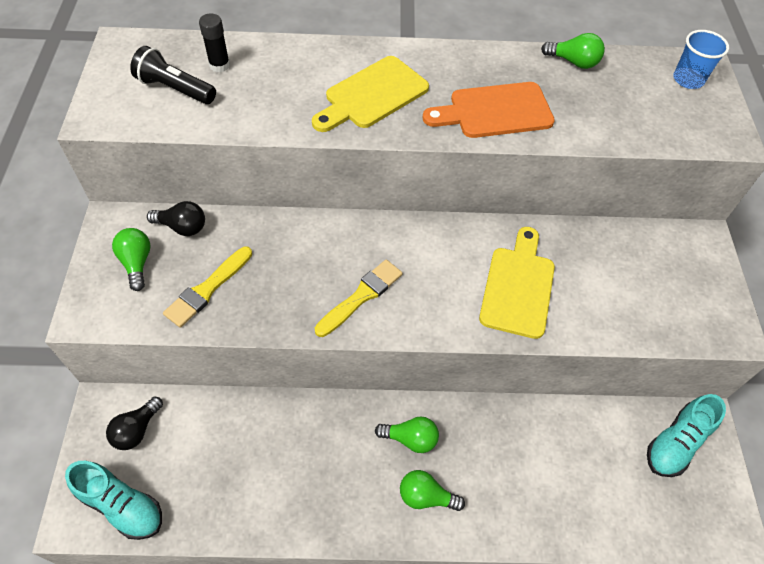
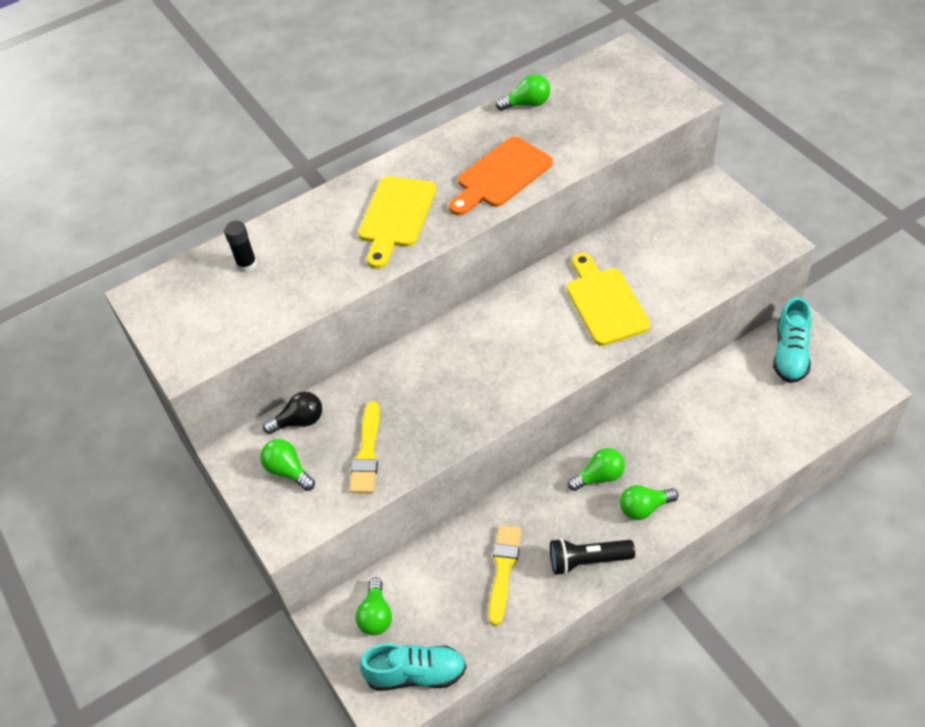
camera: 25 degrees left, 5 degrees down
black light bulb [106,396,163,450] -> green light bulb [356,578,392,636]
black flashlight [130,46,216,104] -> black flashlight moved to [550,538,635,575]
yellow brush [315,260,403,337] -> yellow brush moved to [488,525,522,626]
blue cup [673,30,729,89] -> none

